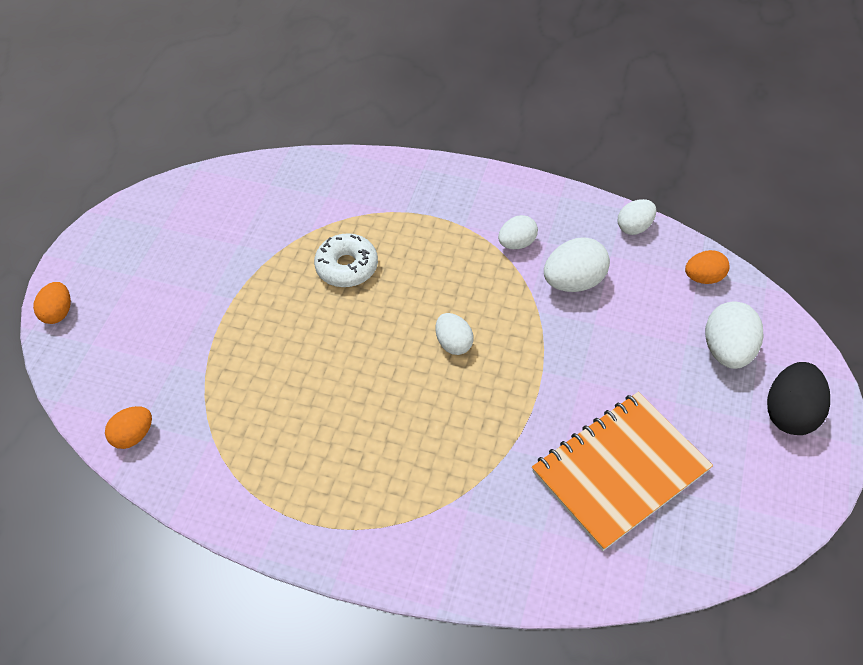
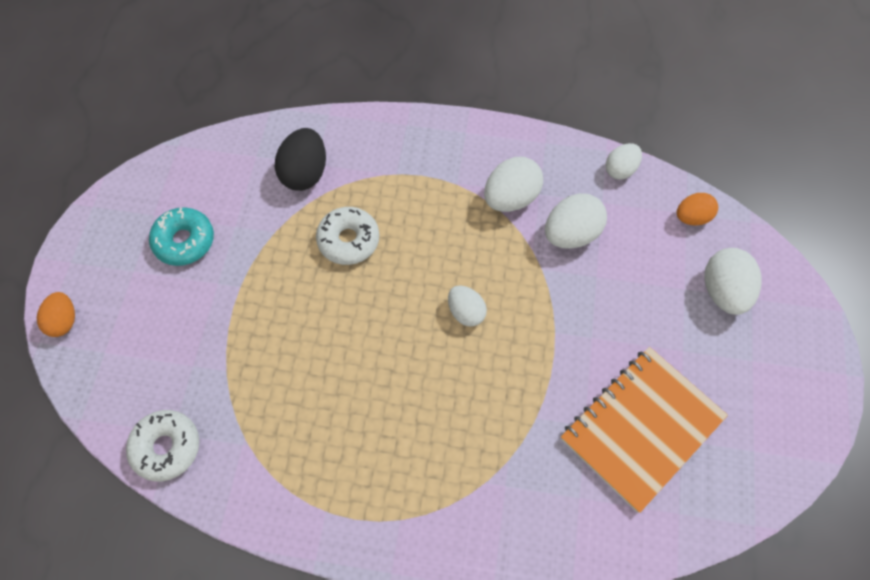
camera: 10 degrees left, 10 degrees up
orange egg [105,406,152,449] -> white donut [126,410,199,482]
white egg [498,215,538,249] -> white egg [484,157,543,212], size x1.56
black egg [767,362,830,435] -> black egg moved to [275,128,326,191]
none -> turquoise donut [149,207,214,266]

